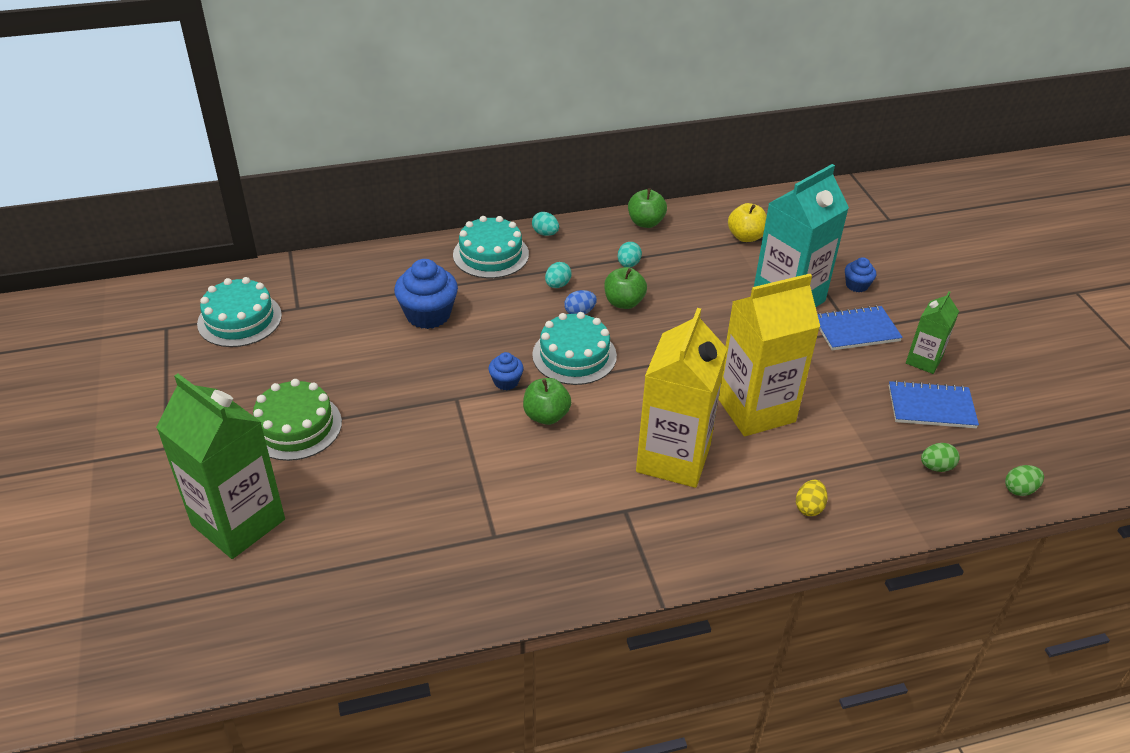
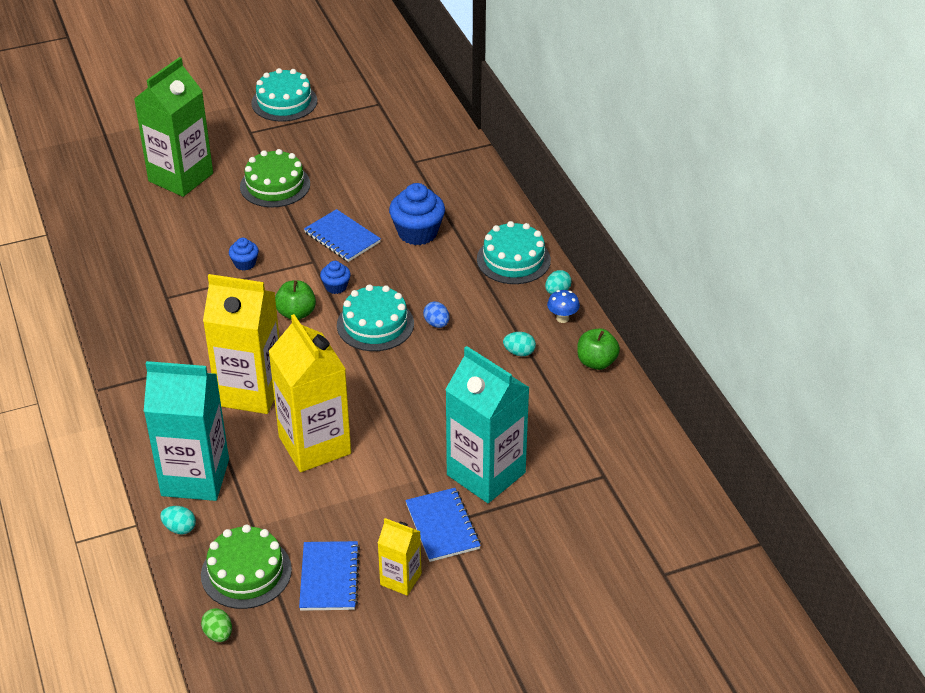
camera: 85 degrees right, 0 degrees up
turquoise cake [197,277,282,347] -> turquoise cake moved to [251,68,317,121]
turquoise egg [545,262,572,288] -> turquoise egg moved to [160,506,196,535]
green apple [604,267,647,309] -> none
yellow apple [728,203,767,242] -> none
yellow egg [796,480,828,516] -> turquoise carton [144,361,229,501]
blue cupcake [845,257,876,292] -> blue cupcake moved to [229,238,259,271]
green carton [906,291,959,374] -> yellow carton [378,518,421,596]
green egg [921,443,959,472] -> green cake [201,524,292,609]
none -> blue notebook [304,209,381,262]
none -> blue mushroom [547,290,580,323]

